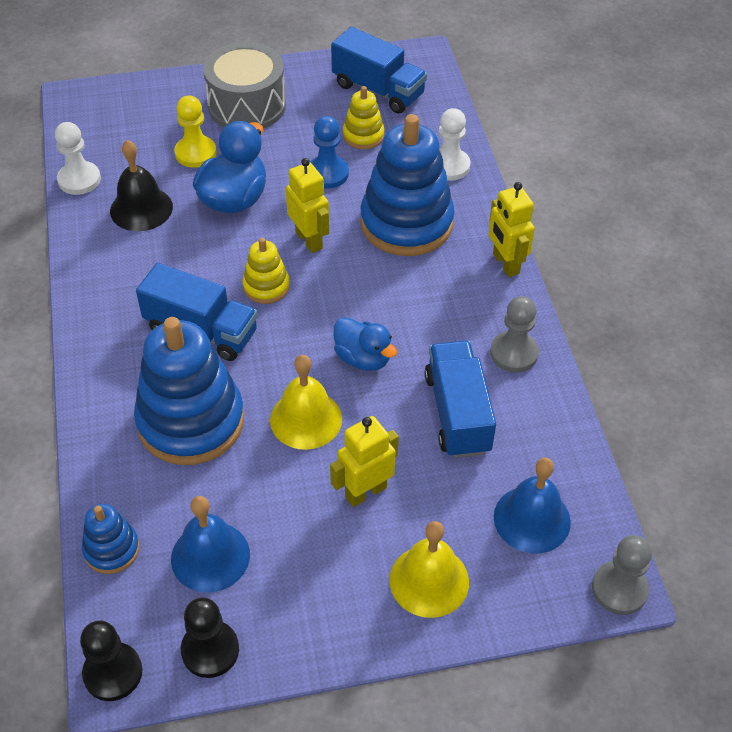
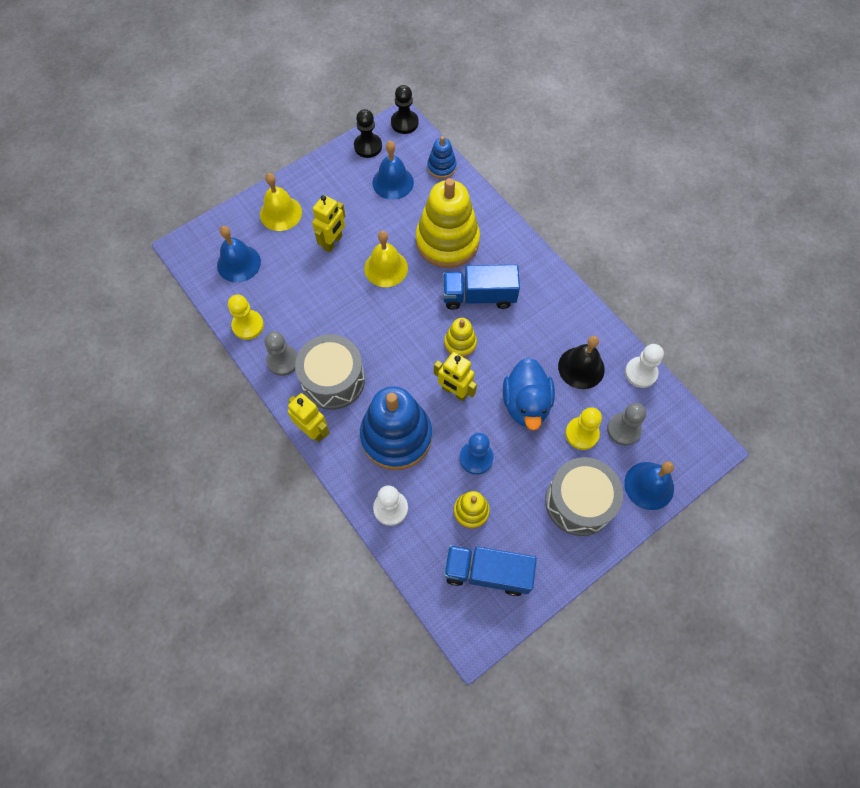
camera: 155 degrees right, 15 degrees up
blue stacking toy [134,317,244,465] -> yellow stacking toy [416,178,480,268]
blue duck [334,317,397,371] -> none
blue truck [425,341,496,458] -> none
grey pawn [592,535,652,615] -> grey pawn moved to [607,403,646,446]
none -> yellow pawn [228,294,264,340]
none -> grey drum [295,334,365,410]
none -> blue bell [624,461,674,510]

